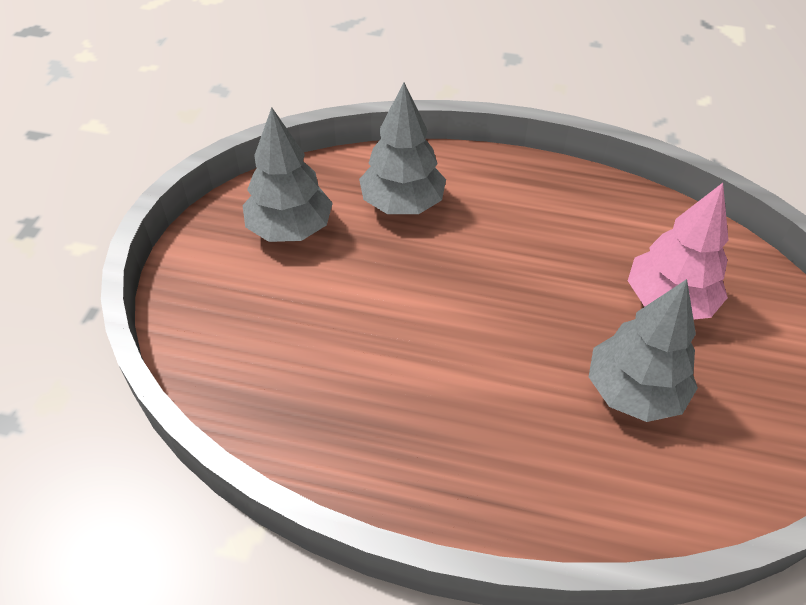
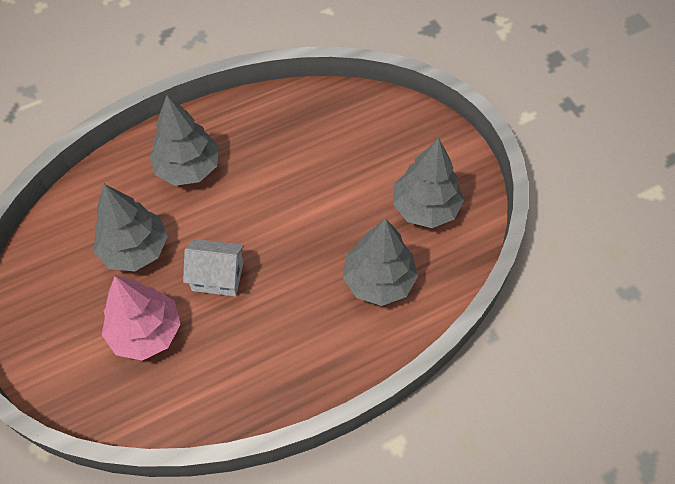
camera: 140 degrees right, 10 degrees up
none -> grey tree [149,95,219,186]
none -> white house [183,239,244,296]

